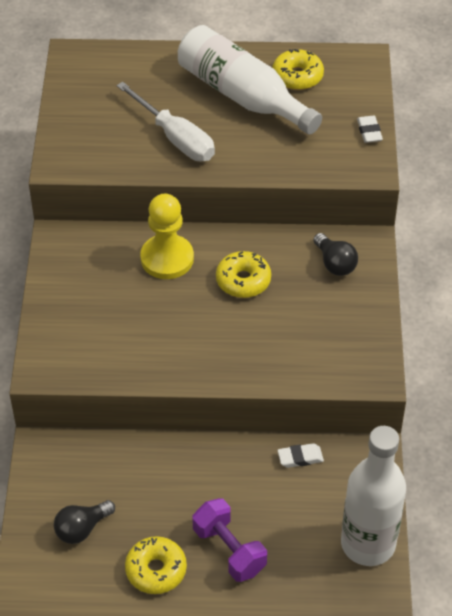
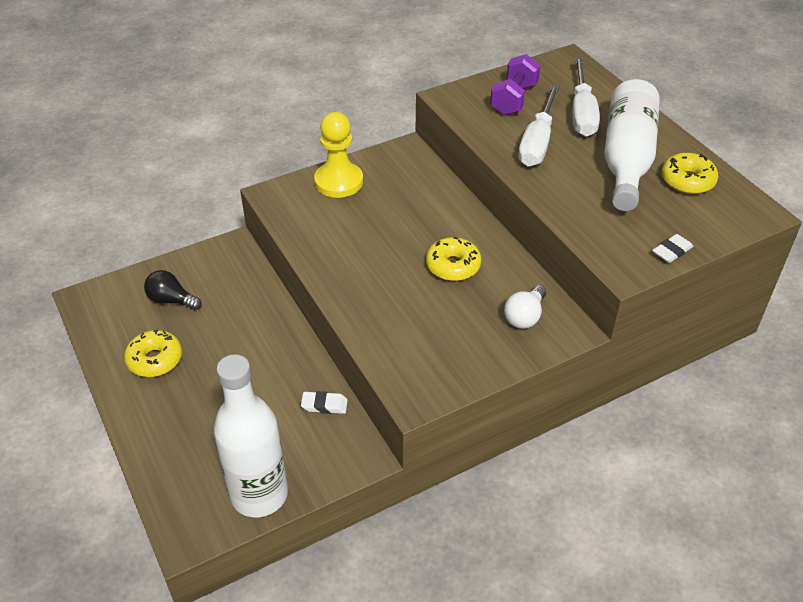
camera: 60 degrees right, 5 degrees down
yellow pawn [140,194,194,279] -> yellow pawn moved to [314,112,363,198]
purple dumbbell [192,498,267,582] -> purple dumbbell moved to [490,54,540,115]
white eraser [277,443,324,468] -> white eraser turned 45 degrees counterclockwise [301,391,348,414]
black light bulb [313,233,358,276] -> white light bulb [504,285,546,329]
none -> white screwdriver [572,57,600,137]

